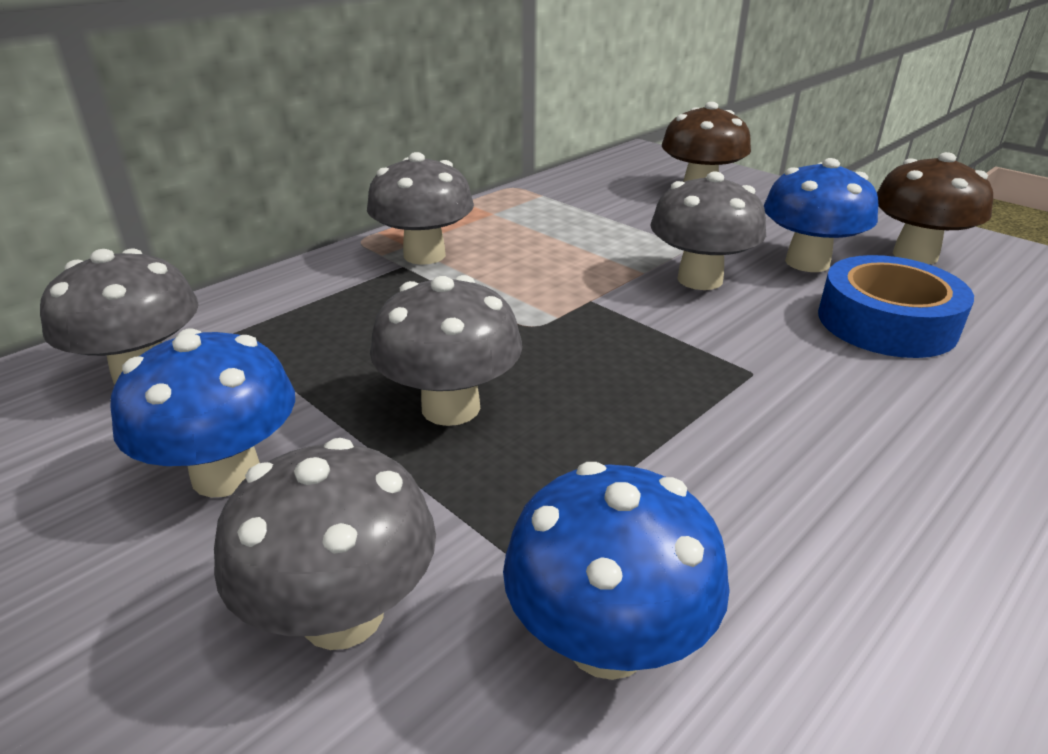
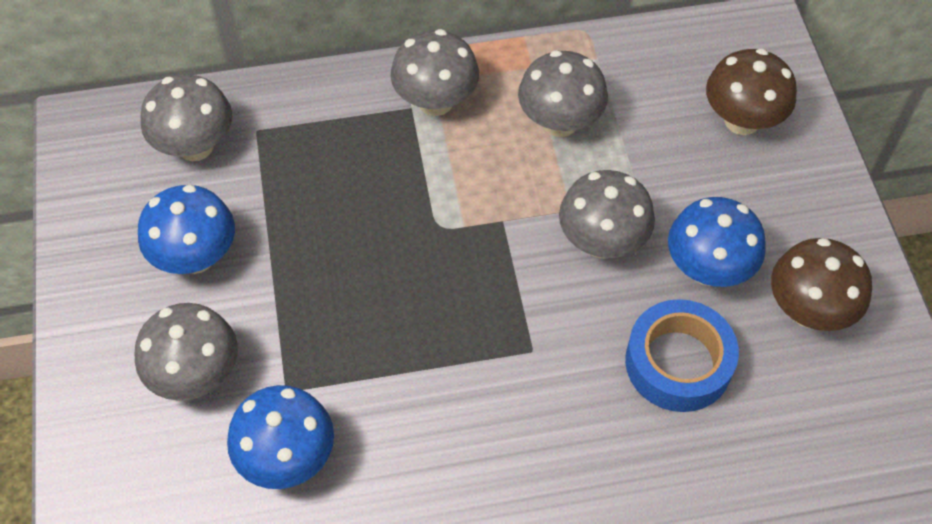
camera: 35 degrees right, 25 degrees up
grey mushroom [370,275,522,426] -> grey mushroom moved to [518,50,608,137]

